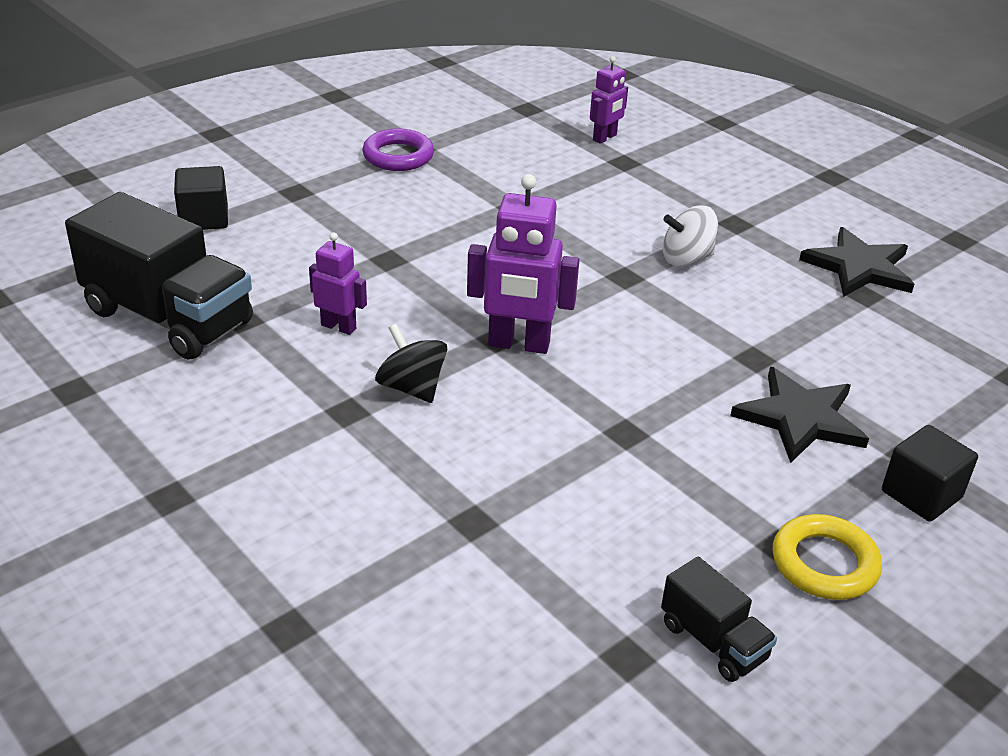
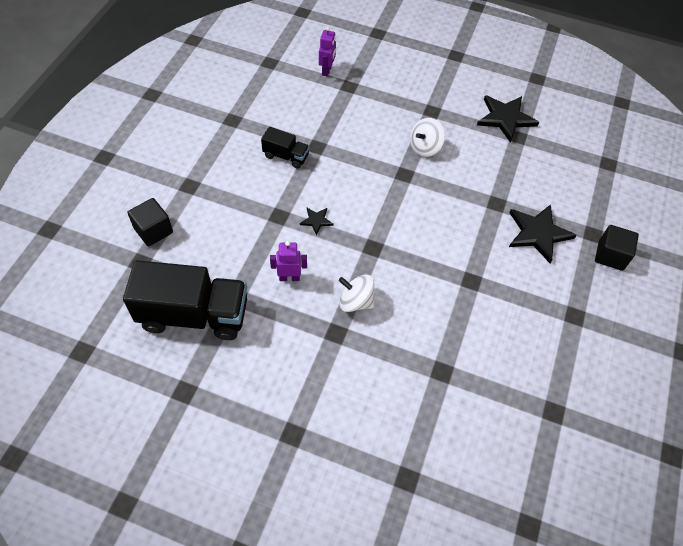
camera: 30 degrees left, 20 degrees up
purple ring [362,128,434,171] -> none
black spinning top [375,324,447,403] -> white spinning top [339,274,374,312]
purple robot [467,174,579,354] -> none
black truck [661,557,777,682] -> black truck moved to [261,127,310,169]
yellow ring [773,514,882,600] -> none
none -> black star [300,208,334,235]

